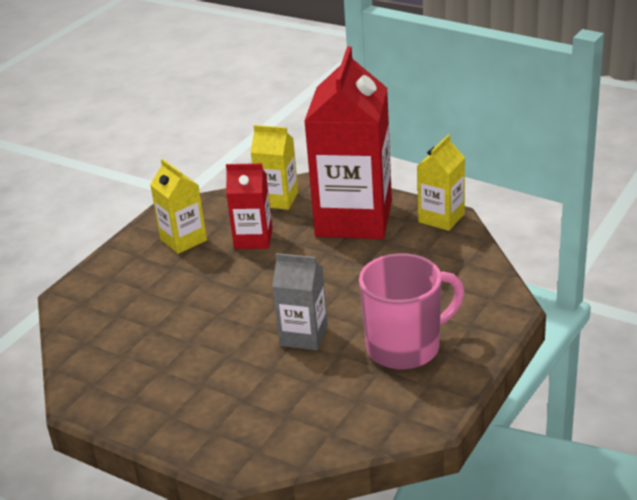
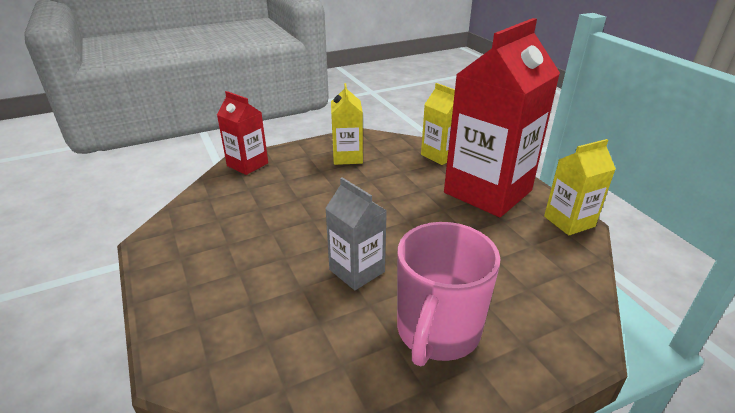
camera: 30 degrees right, 0 degrees up
red carton [226,163,273,249] -> red carton moved to [217,91,268,175]
pink mug [359,253,464,370] -> pink mug turned 105 degrees clockwise [397,222,501,366]

